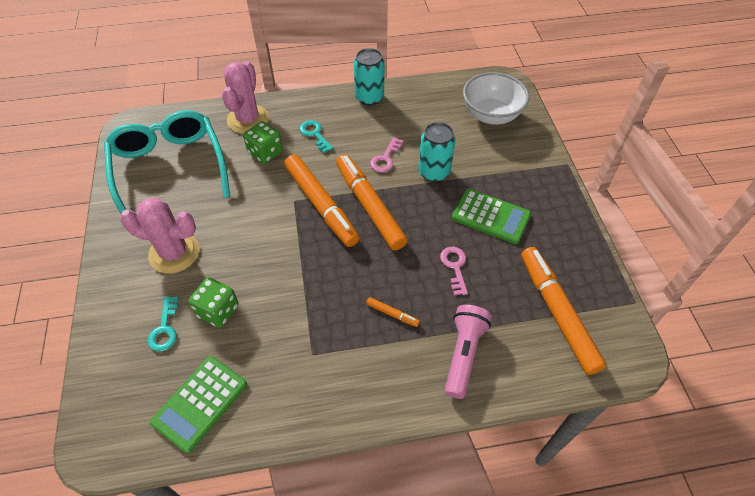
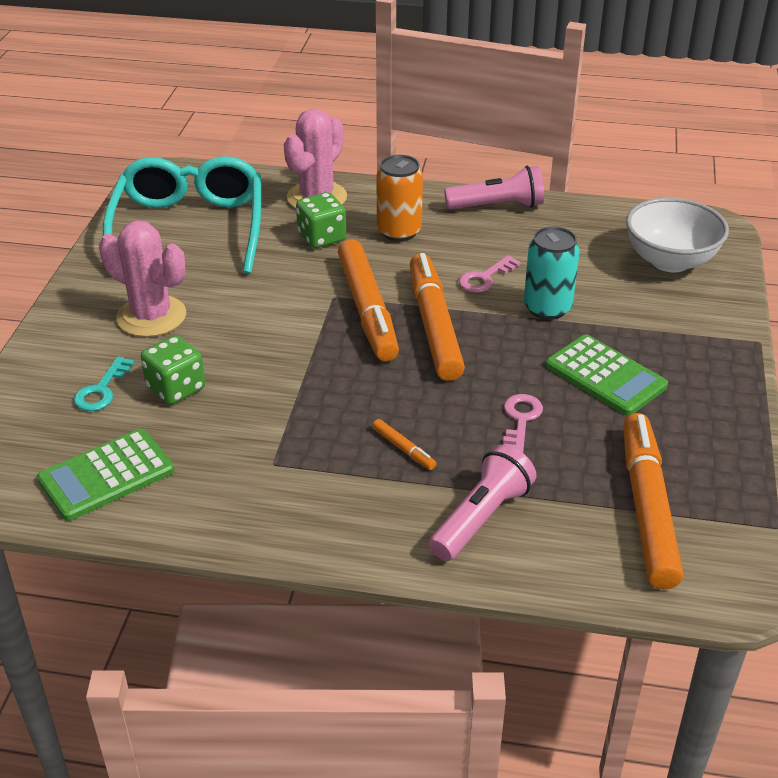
camera: 20 degrees right, 15 degrees down
turquoise key [300,120,333,153] -> orange can [376,155,423,242]
turquoise can [354,48,385,106] -> pink flashlight [444,166,544,209]

